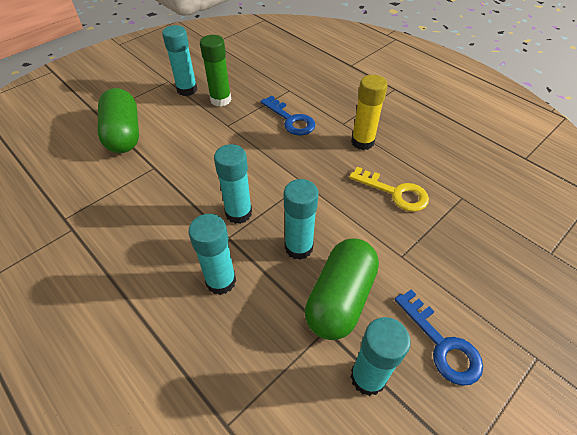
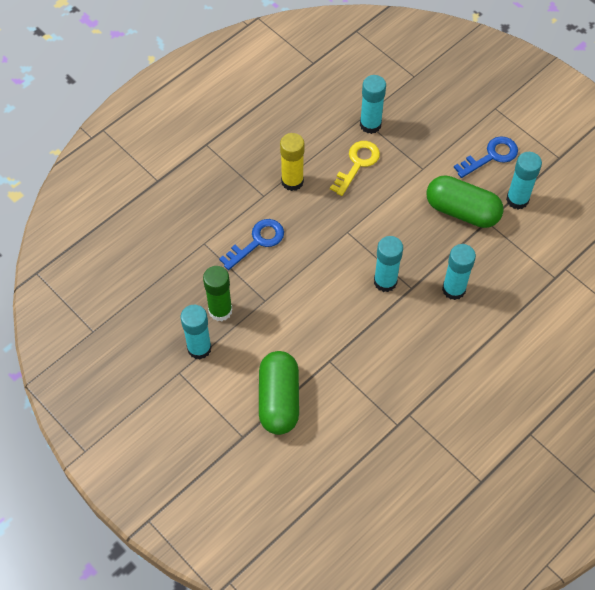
camera: 90 degrees left, 10 degrees up
green capsule [98,88,139,153] -> green capsule turned 75 degrees counterclockwise [259,351,299,435]
turquoise glue stick [284,179,318,260] -> turquoise glue stick moved to [360,75,386,134]

